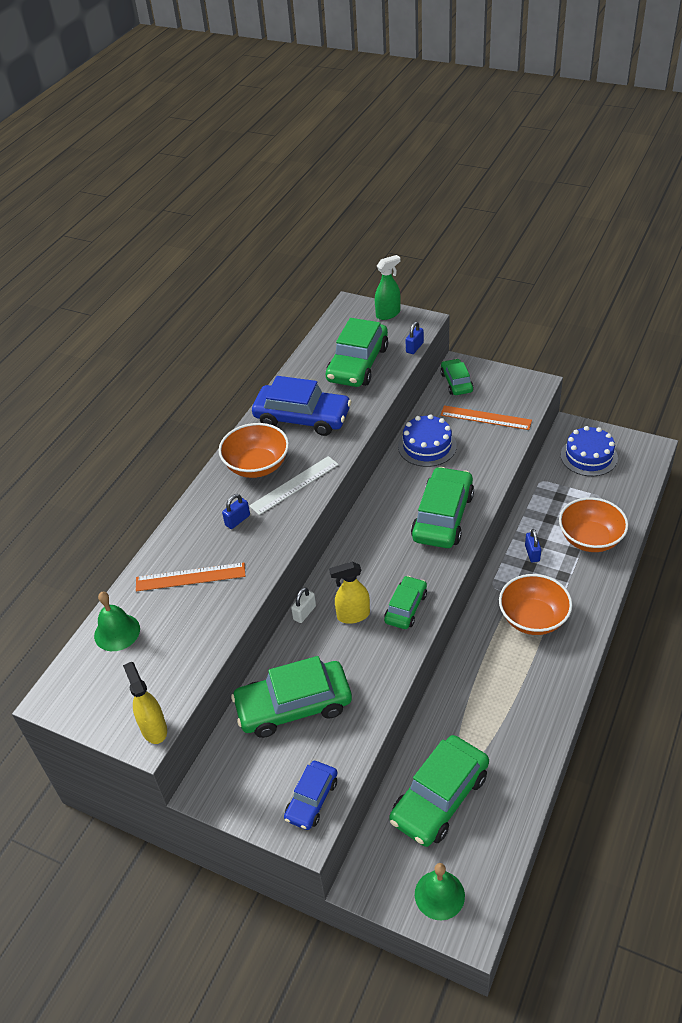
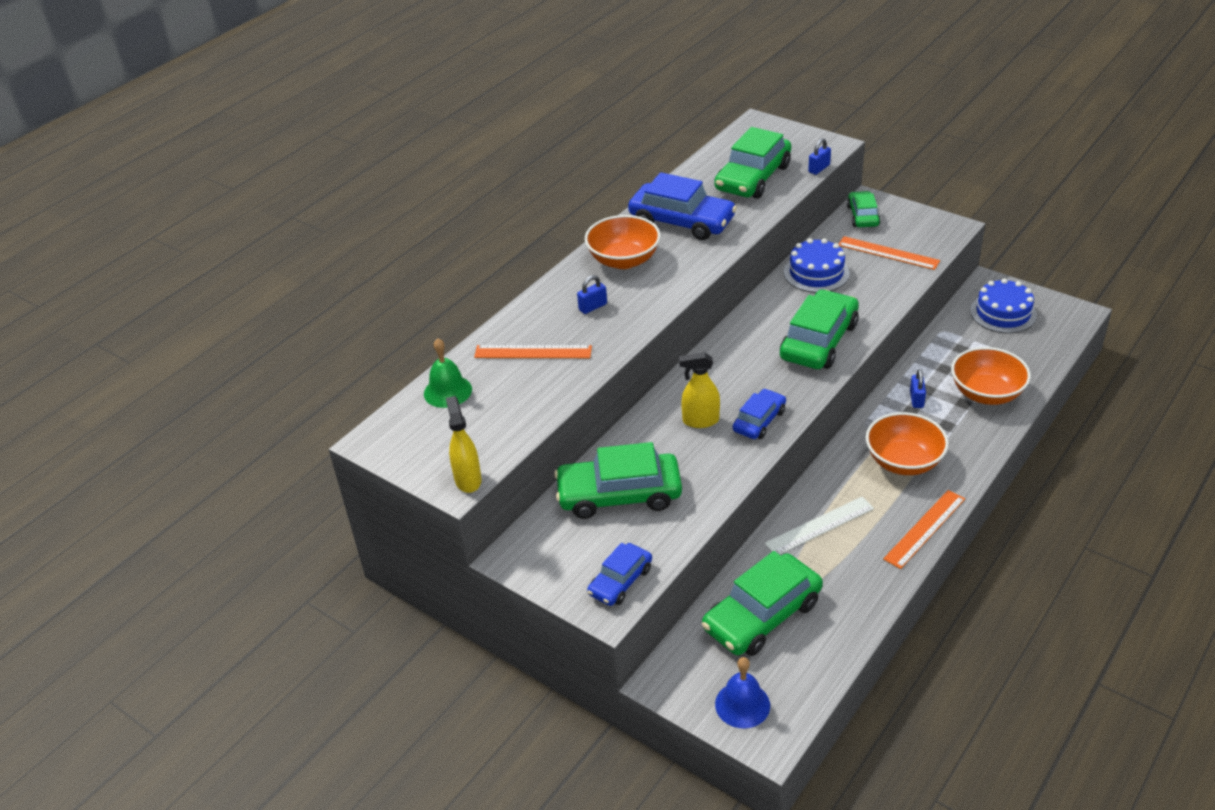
camera: 10 degrees right, 5 degrees down
white ruler [249,456,339,515] -> white ruler moved to [765,497,874,555]
white padlock [291,587,316,623] -> none
green spray bottle [375,255,400,320] -> none
green car [384,576,427,629] -> blue car [733,389,786,439]
green bell [415,863,465,920] -> blue bell [715,657,770,728]
none -> orange ruler [883,490,965,569]

